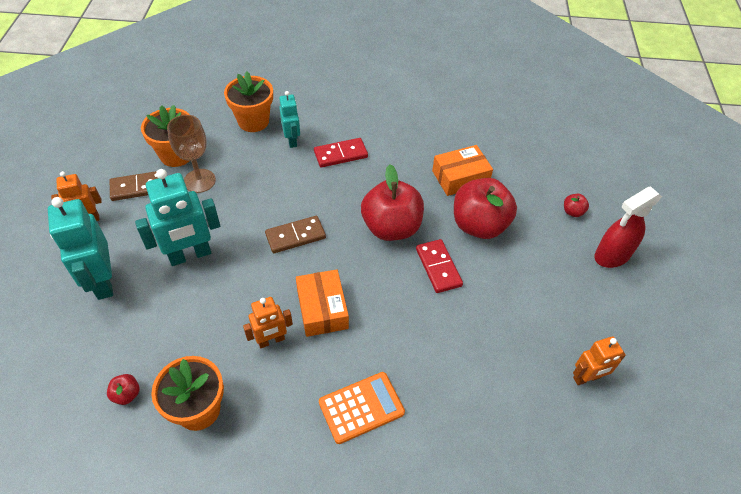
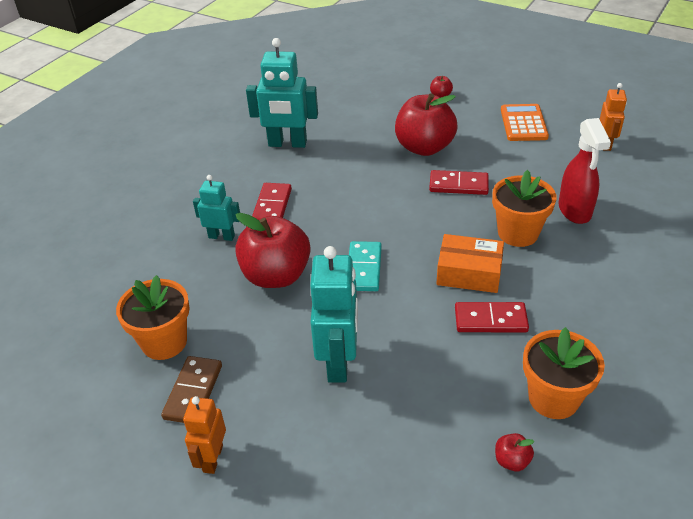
camera: 60 degrees left, 10 degrees down
turquoise robot [48,197,113,300] -> turquoise robot moved to [246,38,318,148]
brown goblet [167,115,216,193] -> none
orange flower pot [224,72,273,132] -> orange flower pot moved to [492,170,556,247]
orange robot [243,297,293,348] -> red domino [455,302,529,332]
brown domino [265,216,326,253] -> turquoise domino [349,241,382,291]
orange calculator [319,372,405,444] -> orange calculator moved to [501,104,549,141]
red apple [361,165,424,241] -> red apple moved to [235,213,311,288]
orange box [432,145,493,196] -> none
red spray bottle [594,187,662,268] -> red spray bottle moved to [558,118,611,224]

